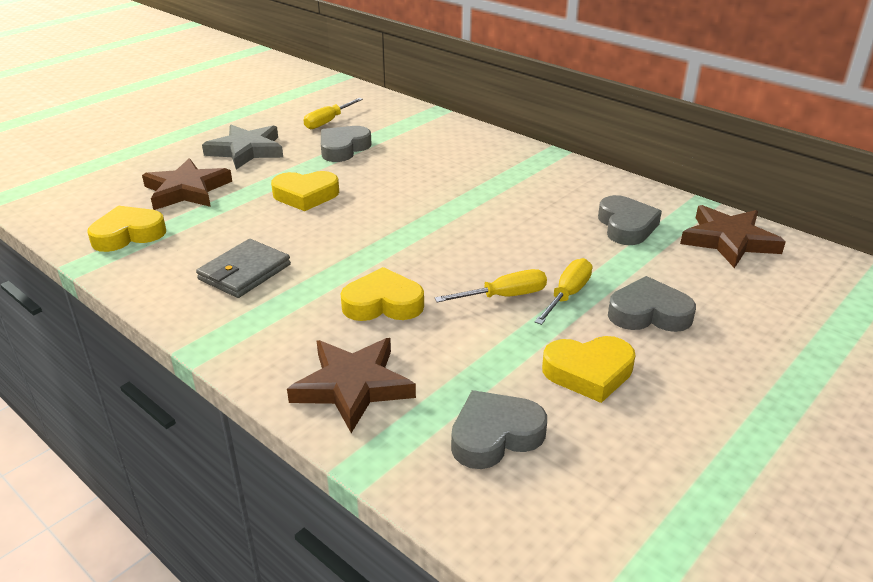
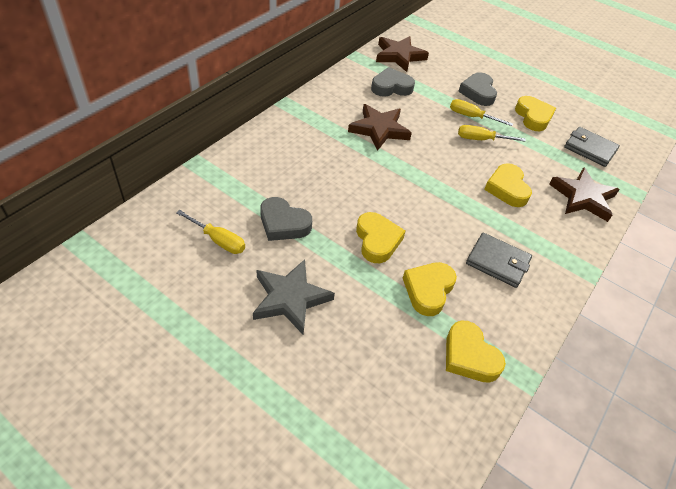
camera: 100 degrees left, 15 degrees up
brown star [142,158,232,210] -> brown star moved to [348,104,412,151]
yellow screwdriver [435,269,547,302] -> yellow screwdriver turned 60 degrees counterclockwise [458,125,526,142]
grey heart [451,390,547,469] -> grey wallet [564,127,620,167]
none -> yellow heart [403,262,457,316]

